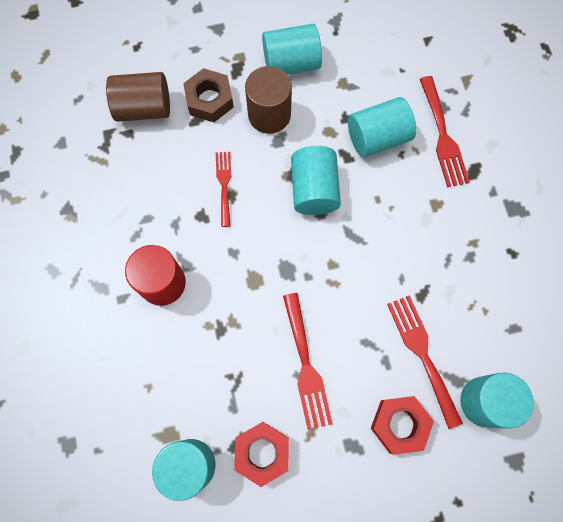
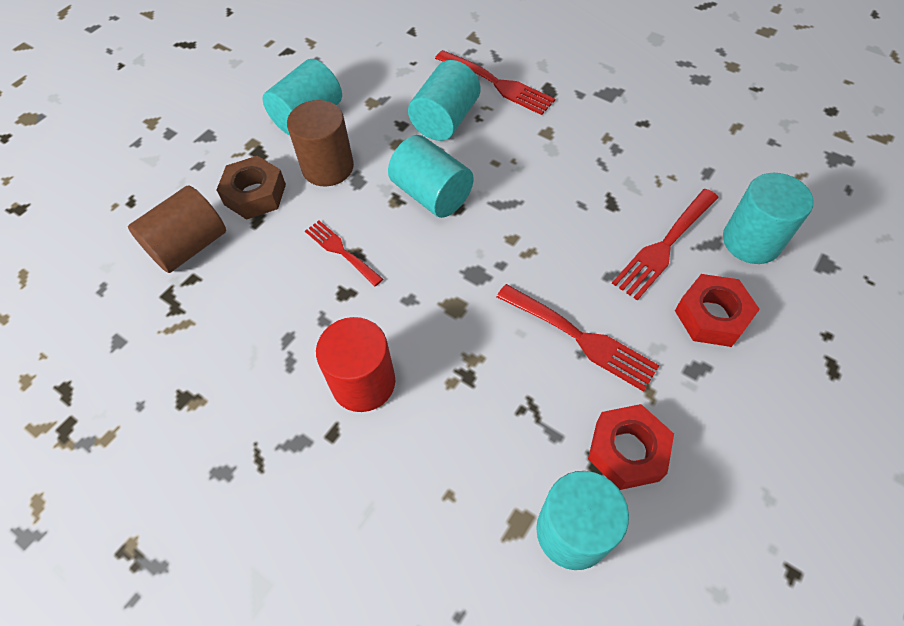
camera: 40 degrees left, 15 degrees down
red fork [387,295,463,429] -> red fork turned 75 degrees counterclockwise [612,189,719,300]

